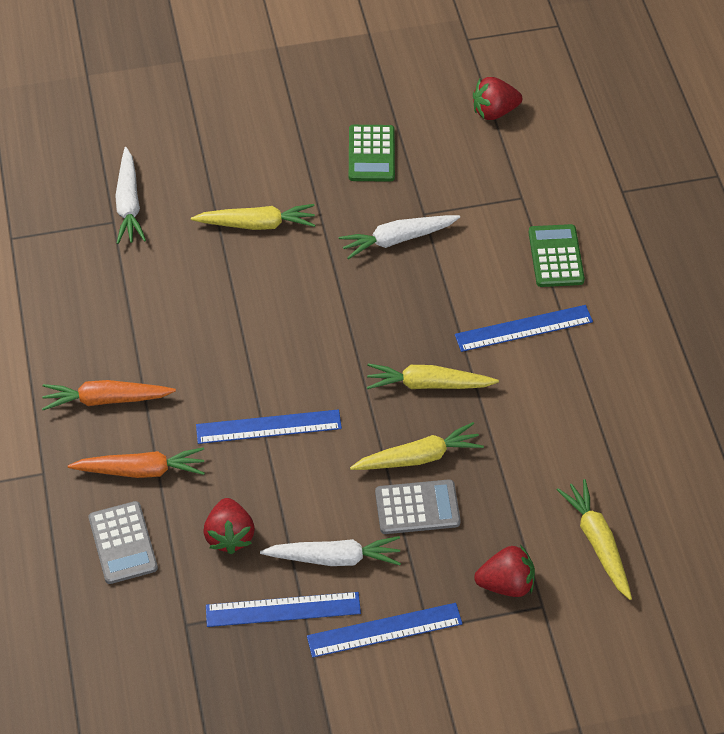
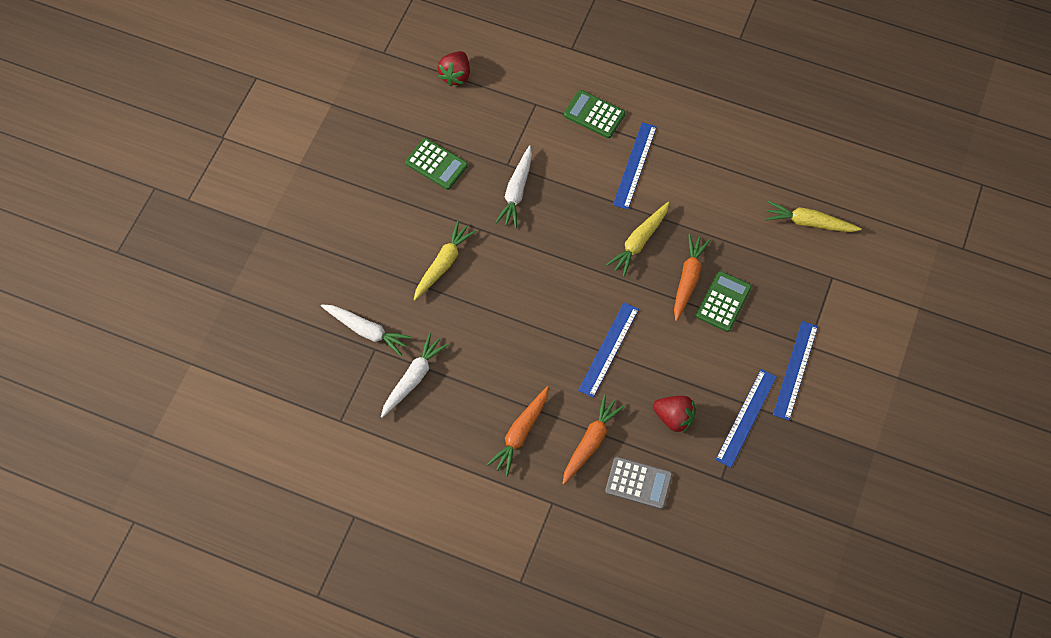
camera: 55 degrees left, 10 degrees up
white carrot [260,536,401,566] -> white carrot moved to [381,333,449,418]
yellow carrot [350,422,484,470] -> orange carrot [674,234,710,321]
grey calculator [375,479,461,534] -> green calculator [696,271,752,332]
red strawberry [474,545,535,597] -> none

